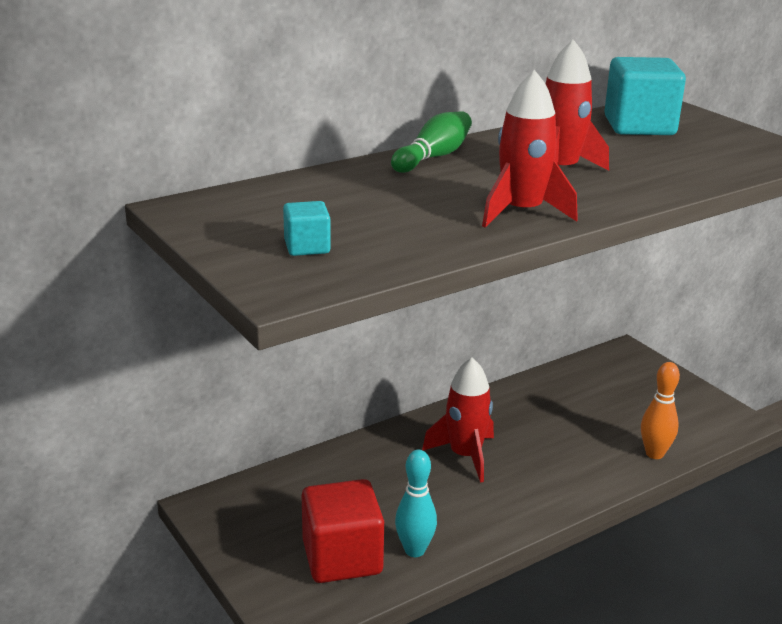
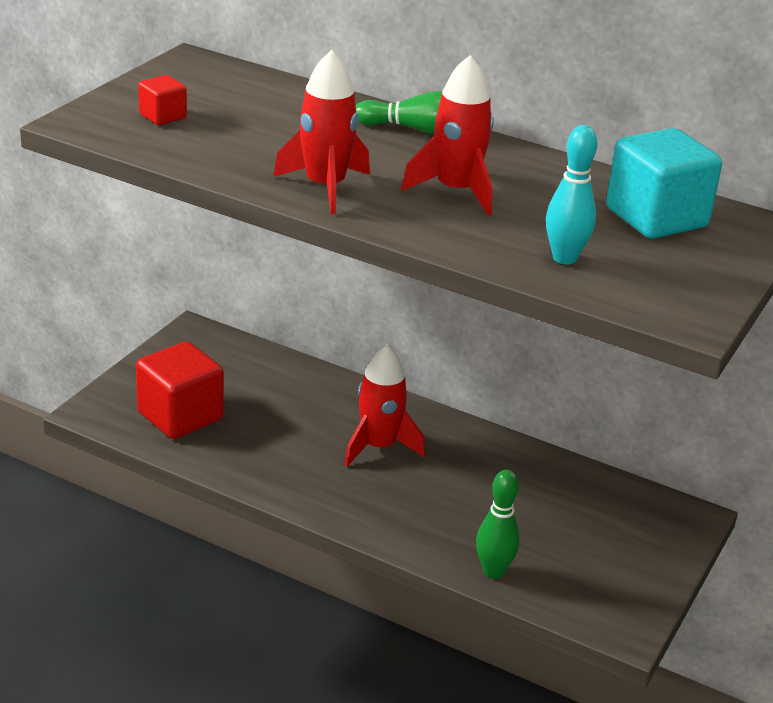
camera: 60 degrees right, 5 degrees up
turquoise cube [283,201,331,256] -> red cube [138,75,187,125]
turquoise bowling pin [395,449,437,557] -> turquoise bowling pin moved to [546,125,597,264]
orange bowling pin [641,362,680,459] -> green bowling pin [476,470,520,579]

